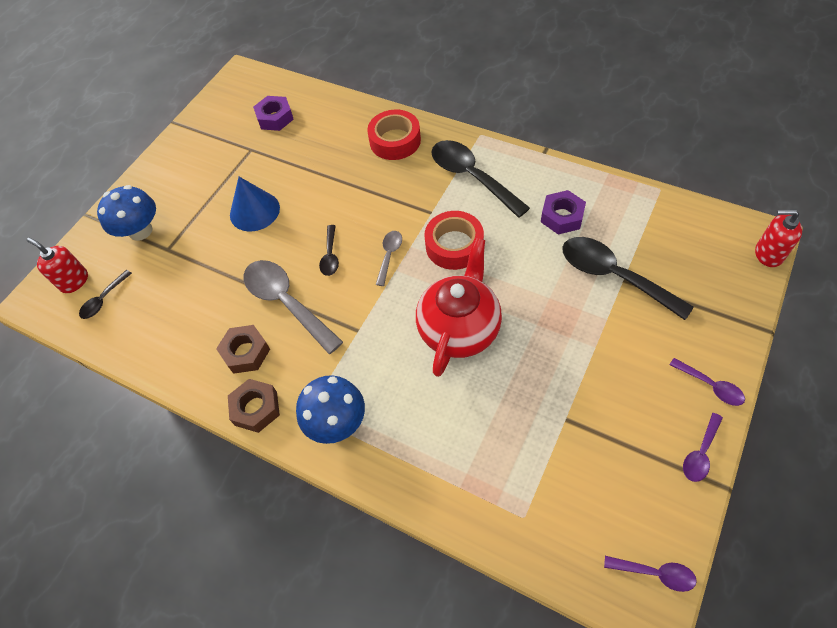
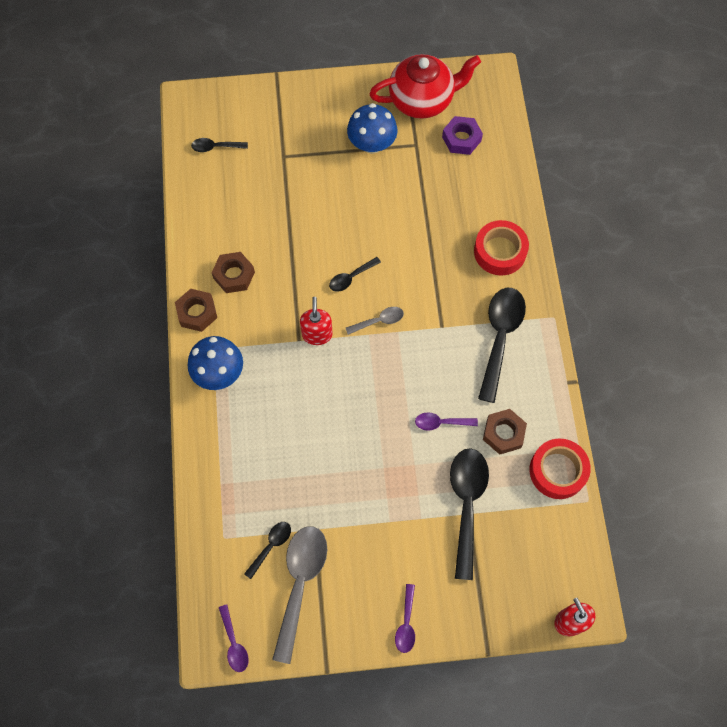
camera: 50 degrees right, 10 degrees up
red soap dispenser [27,238,88,293] -> red soap dispenser moved to [300,297,333,345]
blue mushroom [97,185,156,241] -> blue mushroom moved to [347,103,397,154]
blue cone [230,177,280,232] -> none
grey spoon [244,260,343,354] -> grey spoon moved to [272,526,327,664]
red teapot [416,238,502,377] -> red teapot moved to [369,54,481,119]
red tape [425,211,484,270] -> red tape moved to [530,439,591,499]
purple nut [541,190,586,234] -> brown nut [483,409,527,455]
purple spoon [683,413,723,482] -> purple spoon moved to [415,413,478,431]
none -> black spoon [244,522,291,579]

